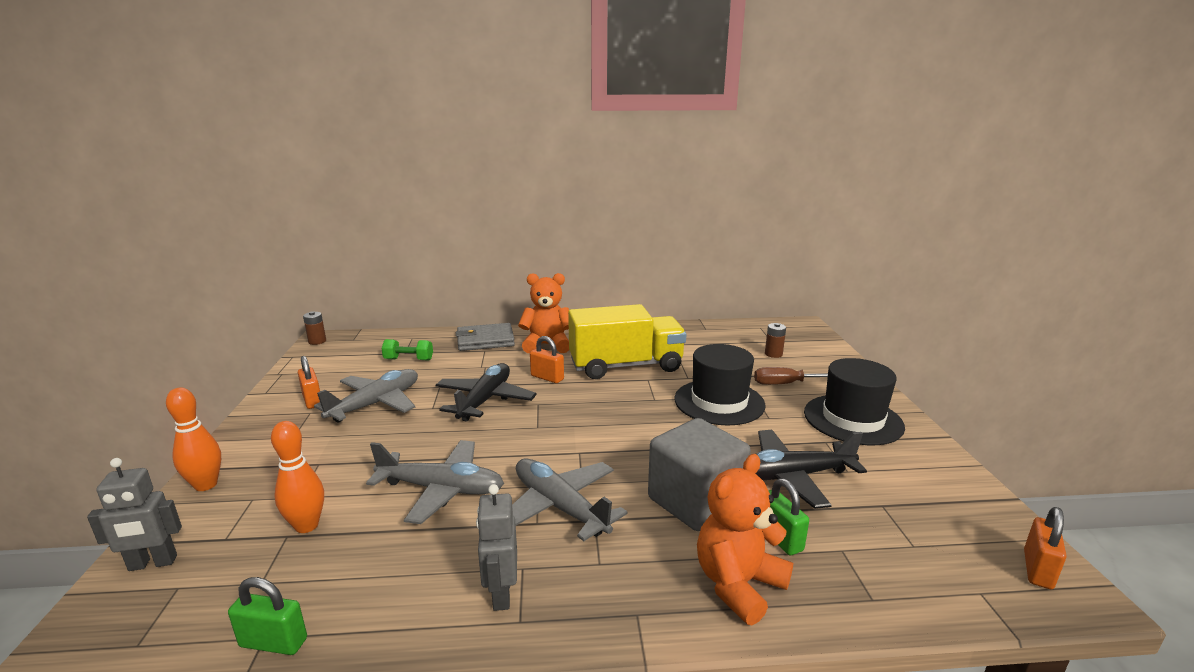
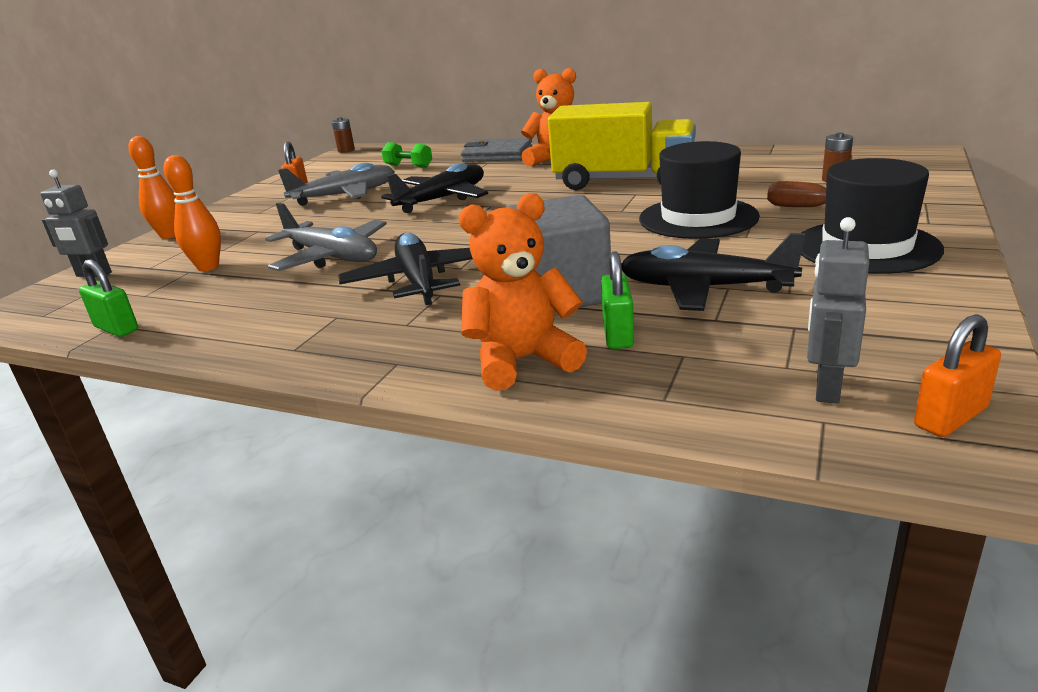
camera: 30 degrees right, 5 degrees up
grey robot [476,484,517,611] -> grey robot moved to [807,217,869,404]
grey plane [512,458,627,541] -> black plane [338,232,473,305]
orange padlock [530,336,564,383] -> none

